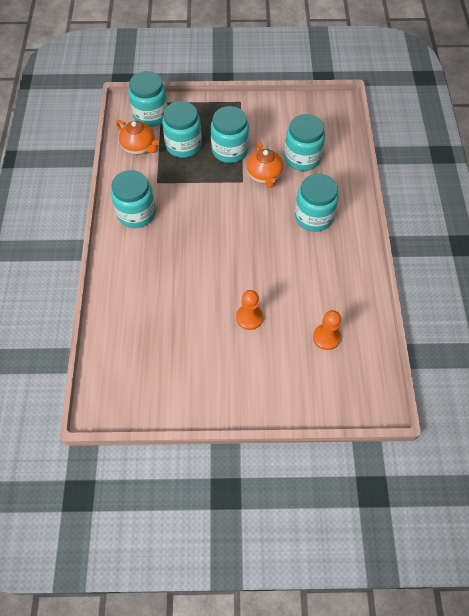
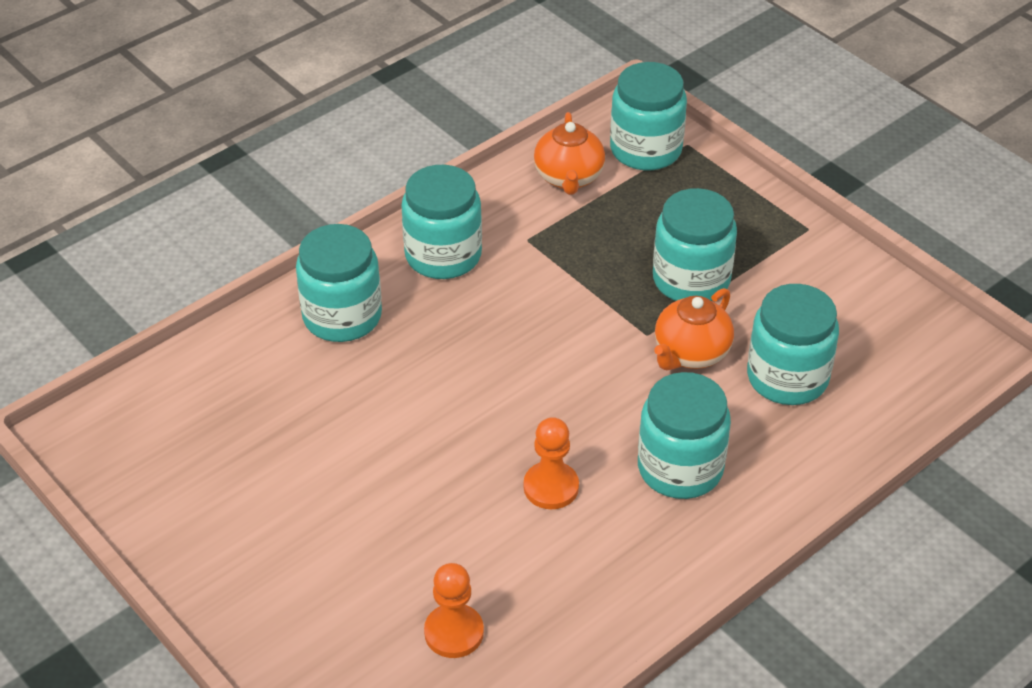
camera: 50 degrees right, 15 degrees down
turquoise jar [162,101,202,158] -> turquoise jar moved to [296,224,382,342]
orange pawn [236,290,263,330] -> orange pawn moved to [524,417,579,509]

